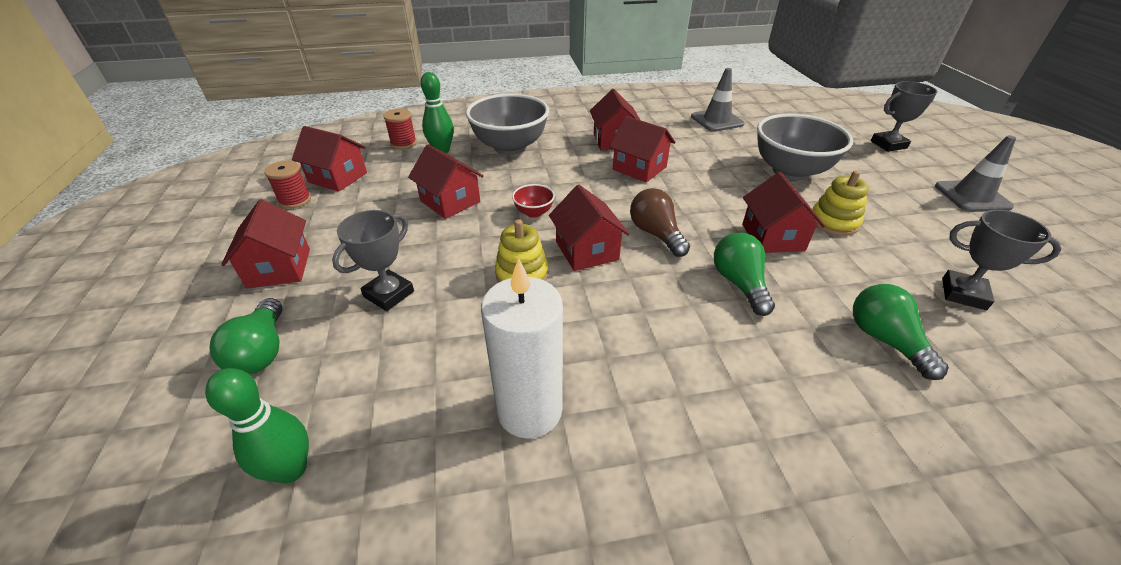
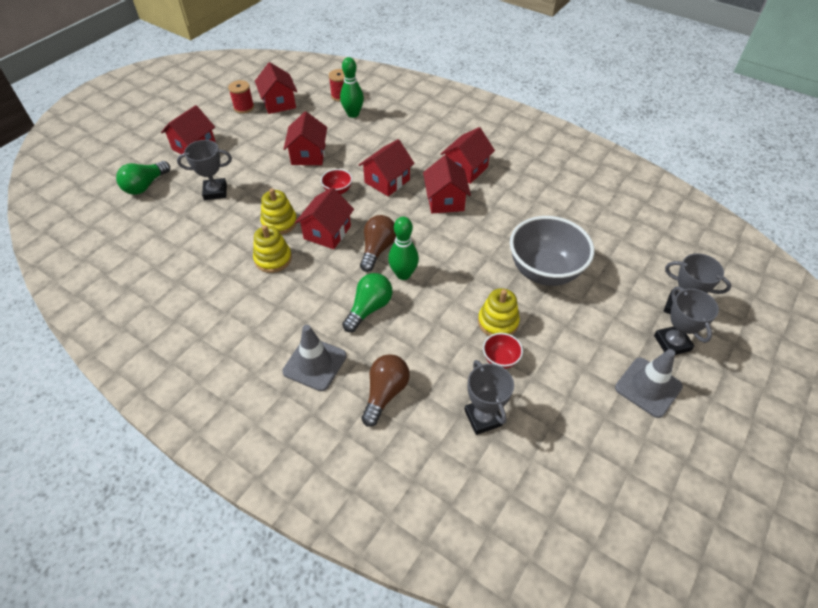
camera: 45 degrees right, 10 degrees up
green bowling pin [205,368,309,483] -> green bowling pin moved to [388,217,419,280]
grey bowl [466,94,549,155] -> none
white candle [481,258,563,439] -> none
grey traffic cone [691,68,744,132] -> grey traffic cone moved to [282,325,347,391]
red house [742,172,825,253] -> red house moved to [359,139,415,196]
green light bulb [853,284,949,380] -> brown light bulb [361,354,410,427]
none -> yellow stacking toy [253,225,292,273]
none -> red bowl [483,333,523,369]
none -> grey trophy [654,287,719,355]

